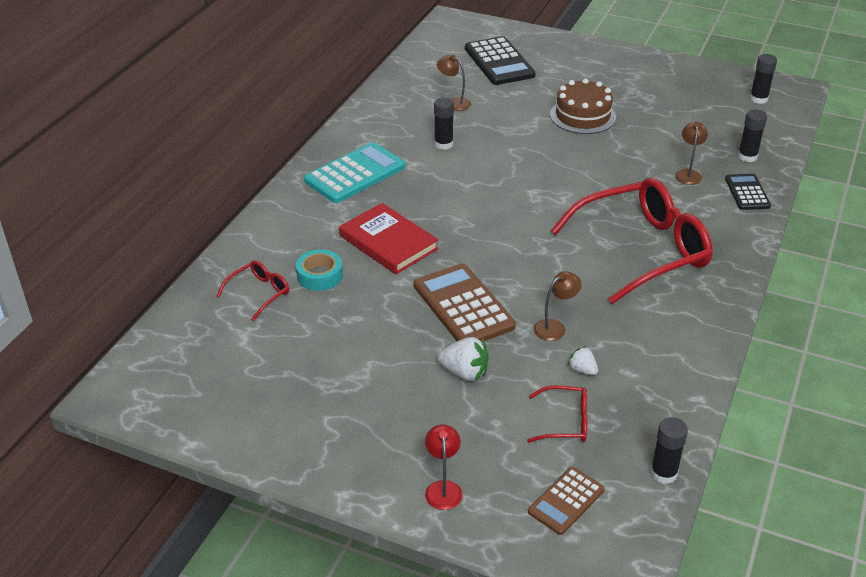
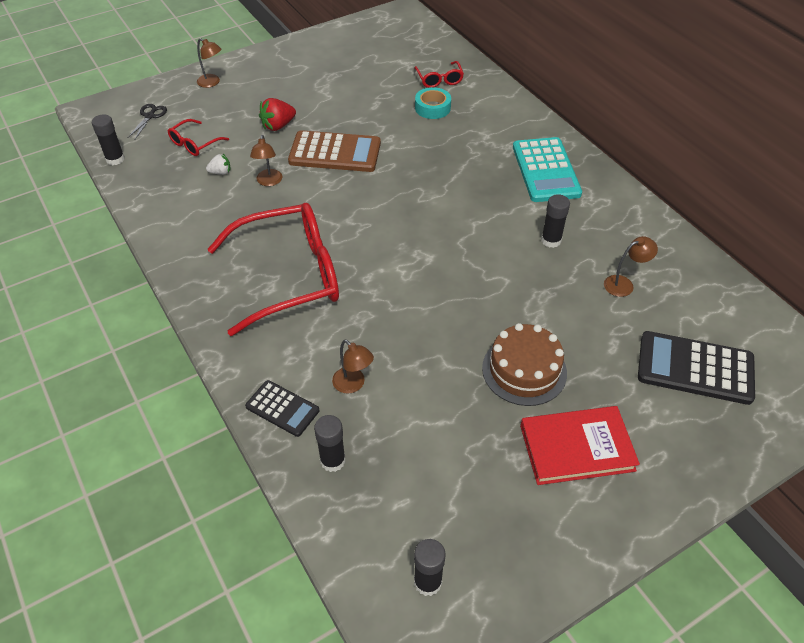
camera: 125 degrees right, 10 degrees up
red book [339,203,439,274] -> red book moved to [520,406,640,485]
red lamp [425,424,462,510] -> brown lamp [197,38,222,88]
white strawberry [438,337,489,381] -> red strawberry [259,98,296,131]
brown calculator [528,467,605,535] -> black scissors [128,104,167,139]
red glasses [551,178,712,304] -> red glasses turned 120 degrees counterclockwise [208,203,339,336]

